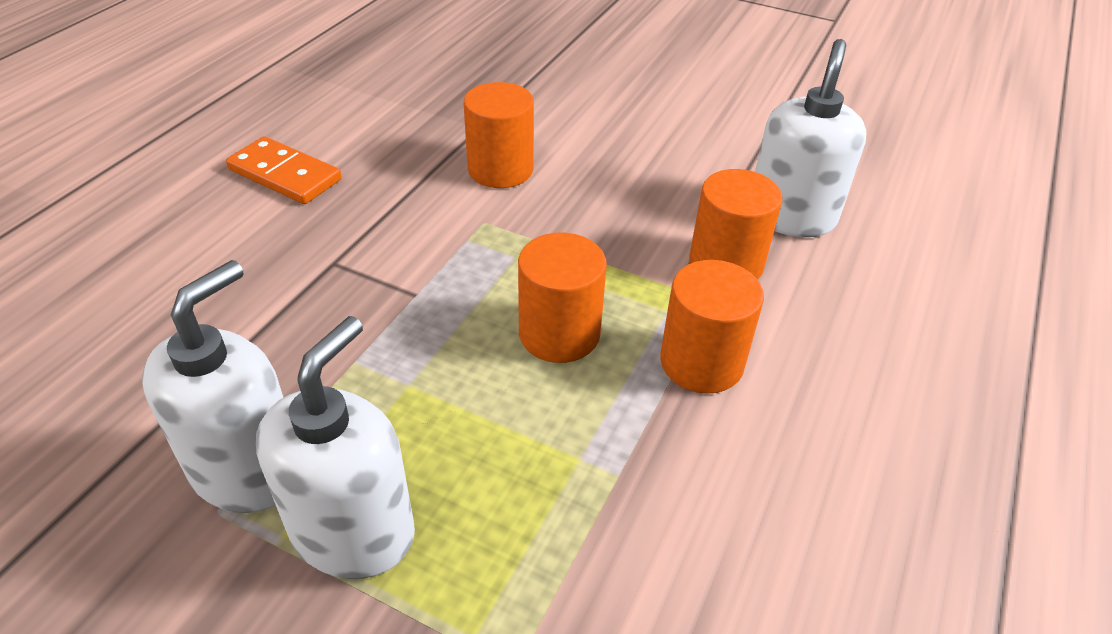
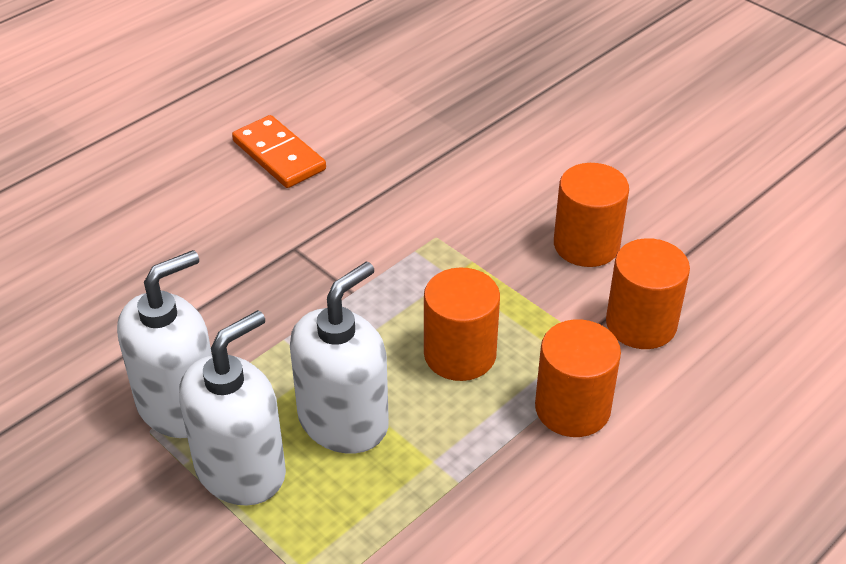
camera: 20 degrees right, 0 degrees up
orange cylinder [464,82,534,188] -> orange cylinder moved to [554,163,629,267]
white soap dispenser [755,39,866,237] -> white soap dispenser moved to [290,261,389,453]

